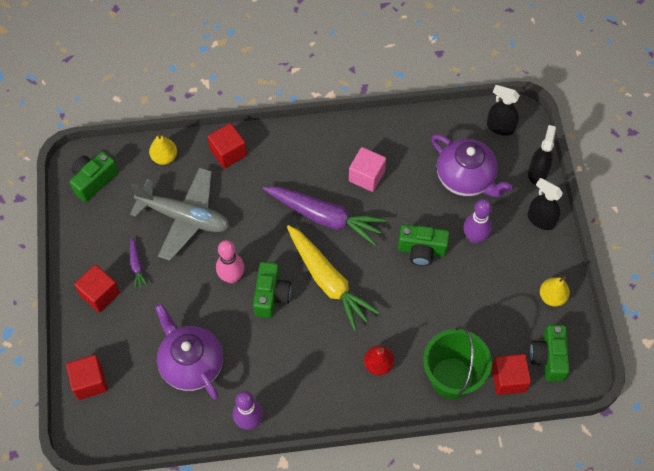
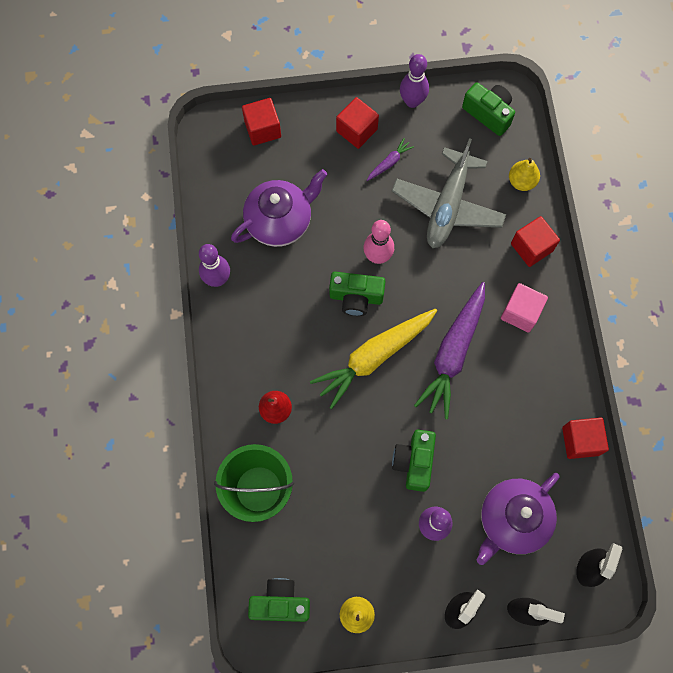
camera: 90 degrees right, 10 degrees up
purple carrot [130,237,148,289] -> purple carrot turned 150 degrees clockwise [367,138,414,181]
pink cube [349,147,386,192] -> pink cube moved to [501,283,548,333]
red cube [492,354,531,395] -> red cube moved to [562,417,609,459]
none -> purple bowling pin [400,54,429,108]

